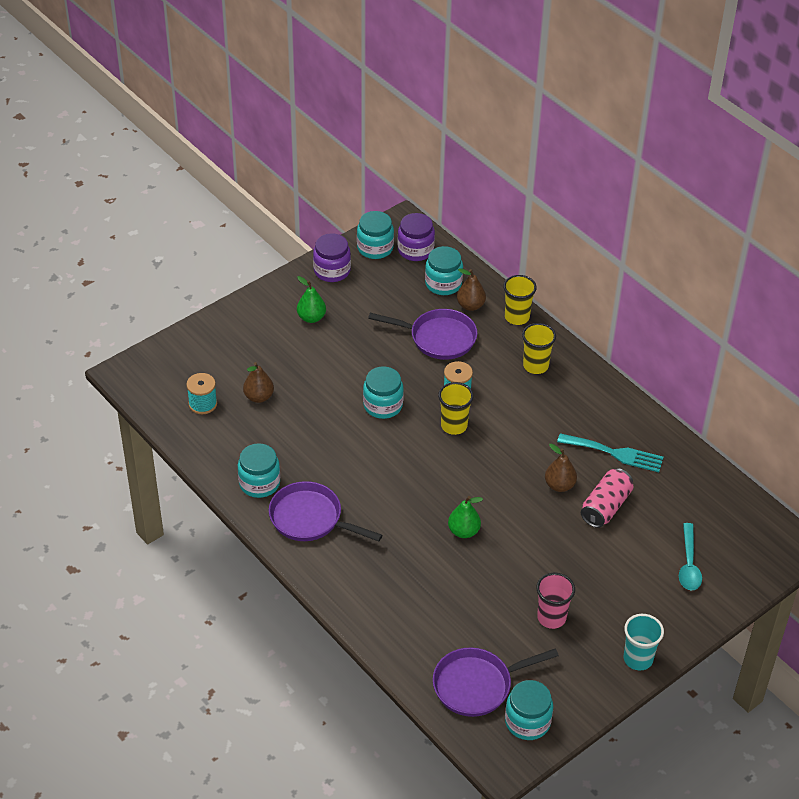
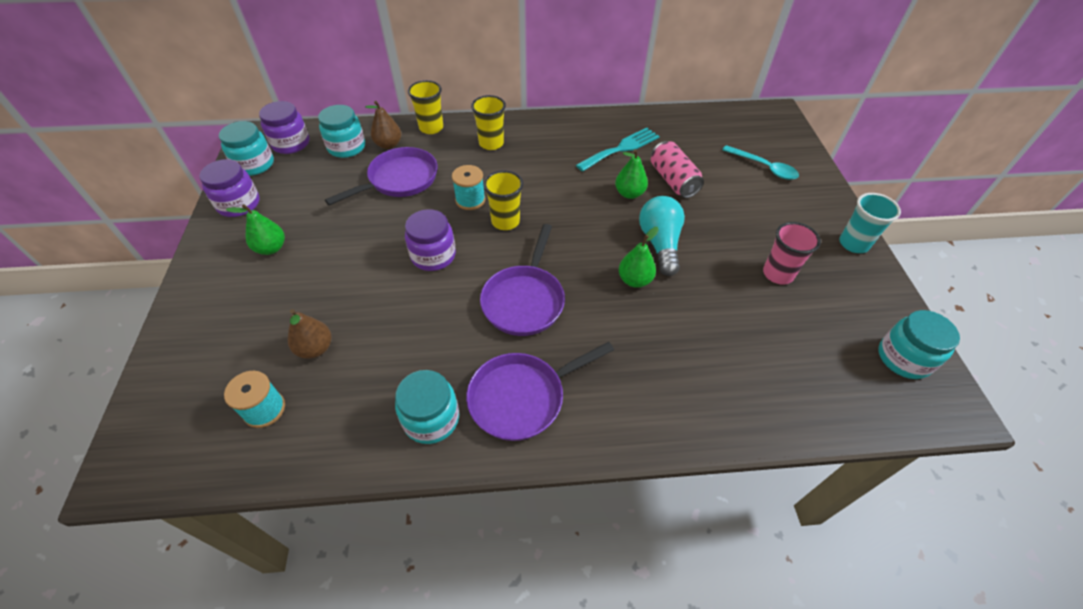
camera: 55 degrees left, 5 degrees up
turquoise jar [363,366,404,419] -> purple jar [405,209,456,271]
purple pan [433,647,559,717] -> purple pan moved to [480,224,565,336]
brown pear [545,443,577,492] -> green pear [615,149,648,199]
none -> turquoise light bulb [639,196,685,276]

